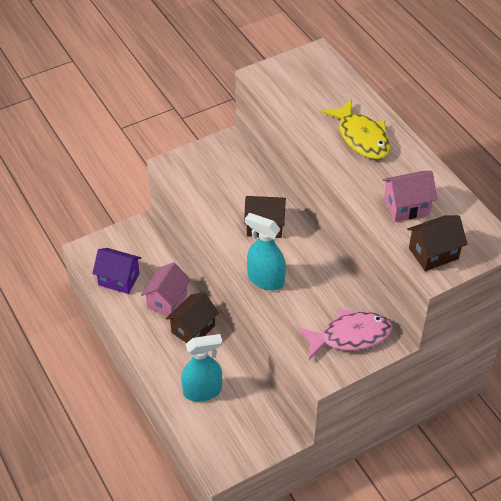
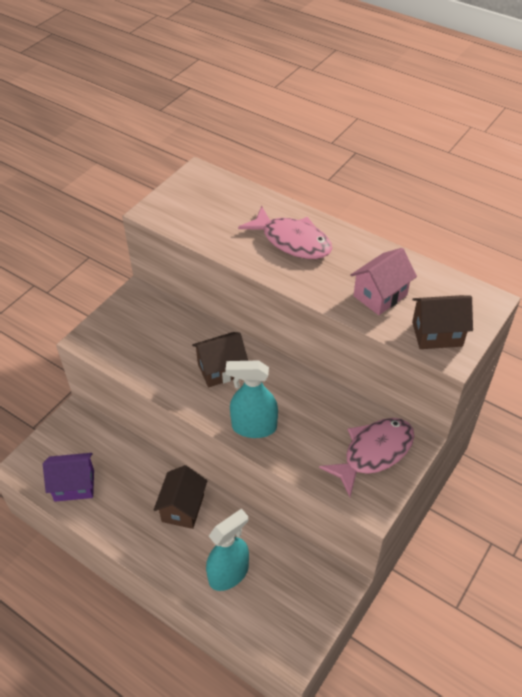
camera: 25 degrees left, 0 degrees up
pink house [141,262,191,316] -> none
yellow fish [321,99,391,159] -> pink fish [238,206,332,259]
brown house [407,215,468,271] -> brown house turned 45 degrees clockwise [412,295,473,349]

